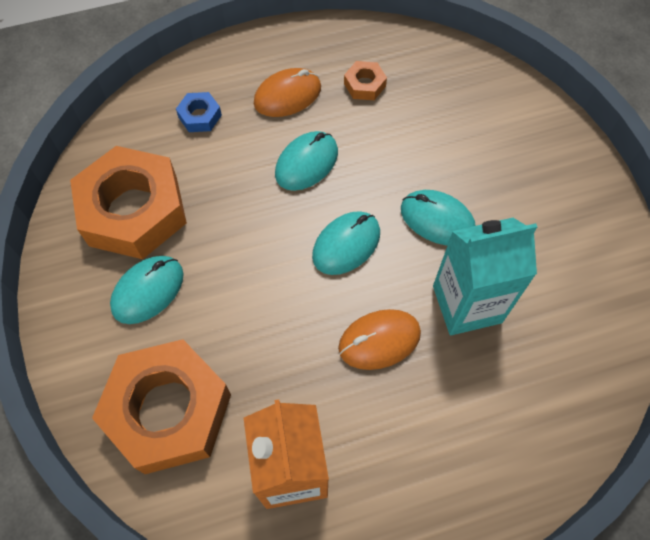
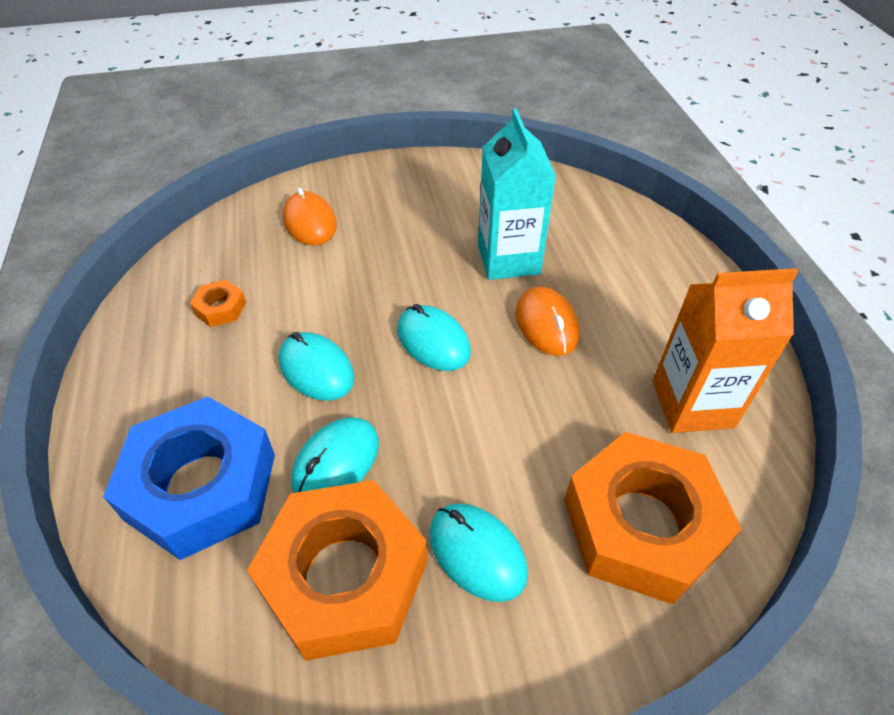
camera: 85 degrees left, 15 degrees down
blue nut [176,92,222,132] -> blue nut [103,396,275,560], size x2.41
orange mouse [254,68,321,117] -> orange mouse moved to [283,187,337,245]
turquoise mouse [401,190,476,246] -> turquoise mouse moved to [291,417,379,493]

